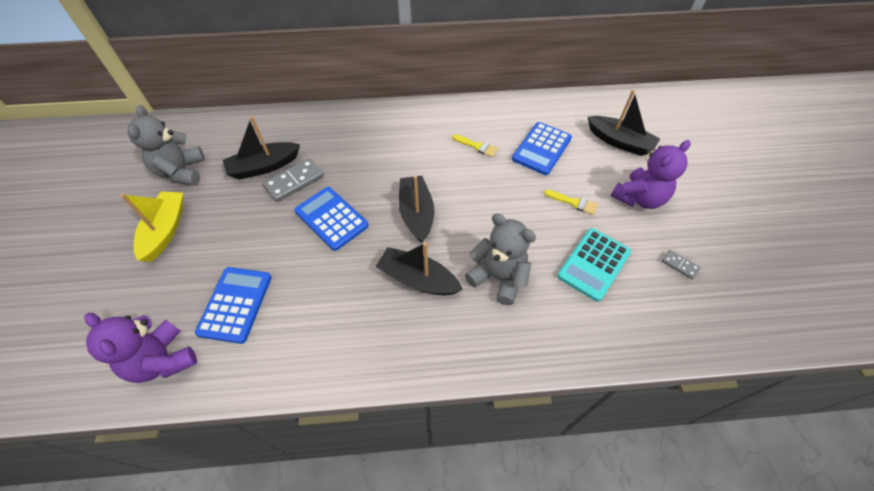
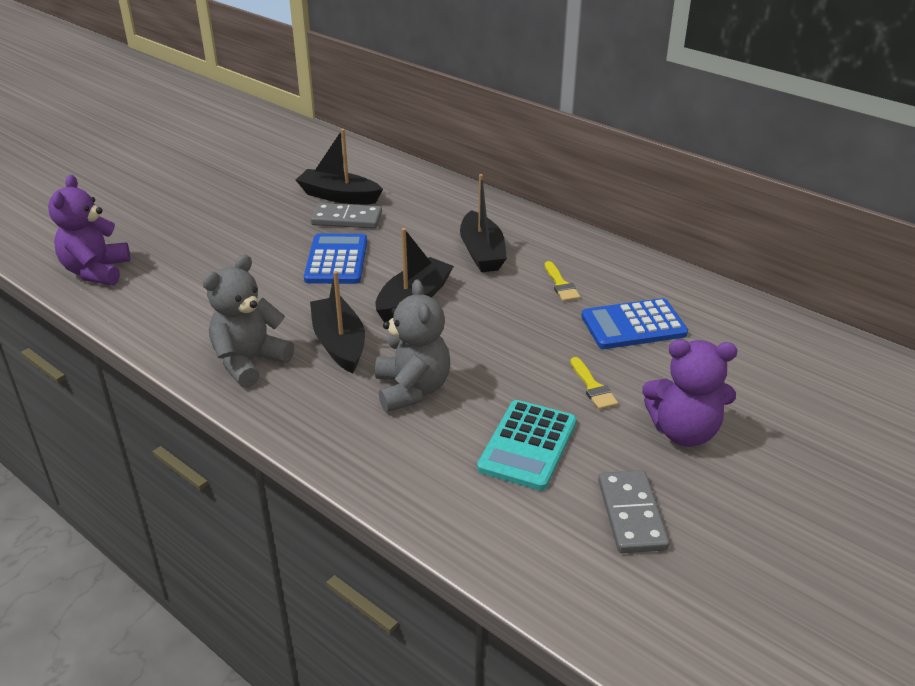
camera: 45 degrees right, 20 degrees down
yellow boat [120,191,183,262] -> none
grey teddy bear [128,105,205,185] -> grey teddy bear moved to [203,255,294,388]
blue calculator [195,267,272,344] -> none
turquoise calculator [557,228,631,302] -> turquoise calculator turned 60 degrees counterclockwise [477,400,577,490]
black boat [588,90,660,156] -> black boat moved to [460,174,507,272]
grey domino [662,250,700,279] -> grey domino [598,470,669,553], size x1.85

